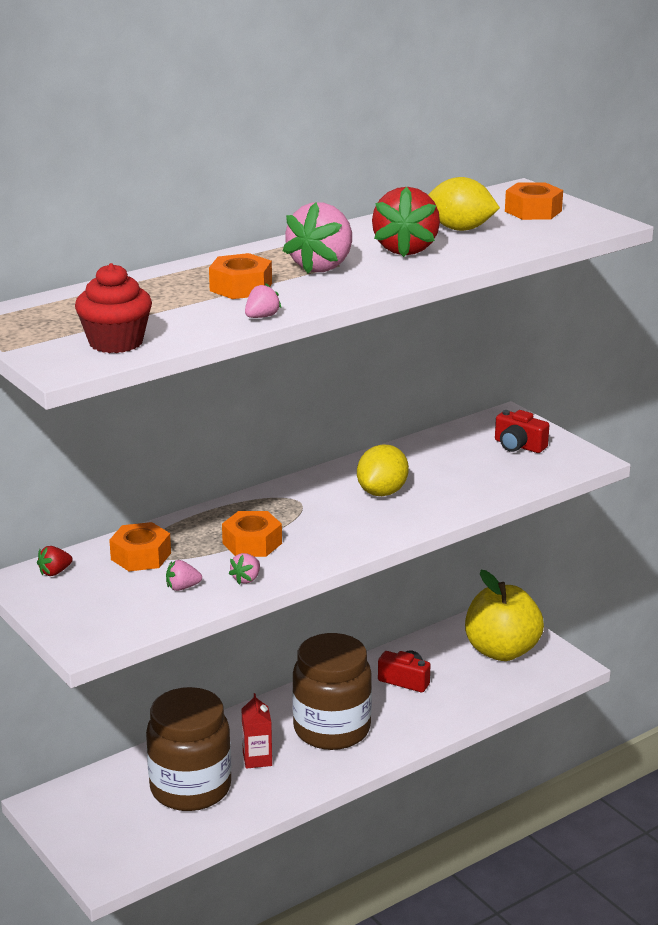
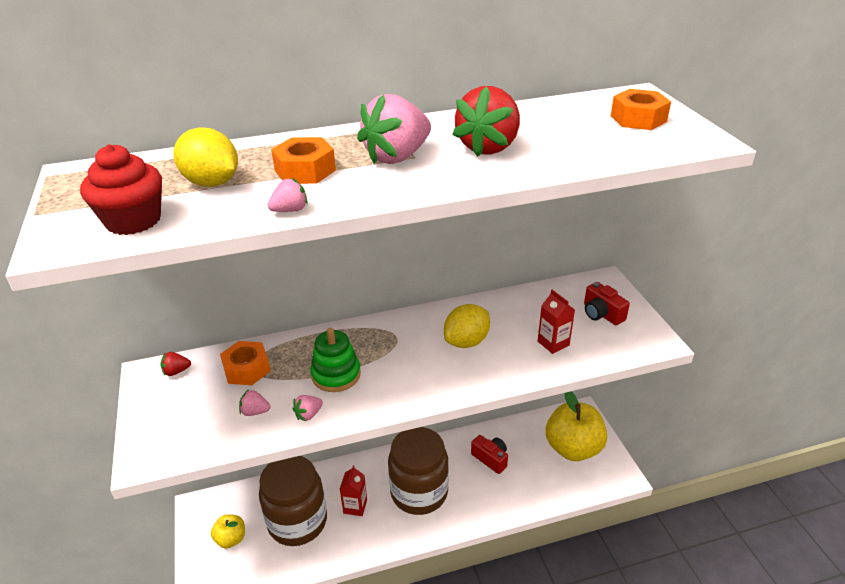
camera: 20 degrees right, 10 degrees up
orange nut [222,511,282,557] -> green stacking toy [310,328,361,392]
yellow lemon [428,177,500,231] -> yellow lemon moved to [174,127,238,187]
none -> yellow apple [211,514,245,549]
none -> red carton [538,290,575,354]

